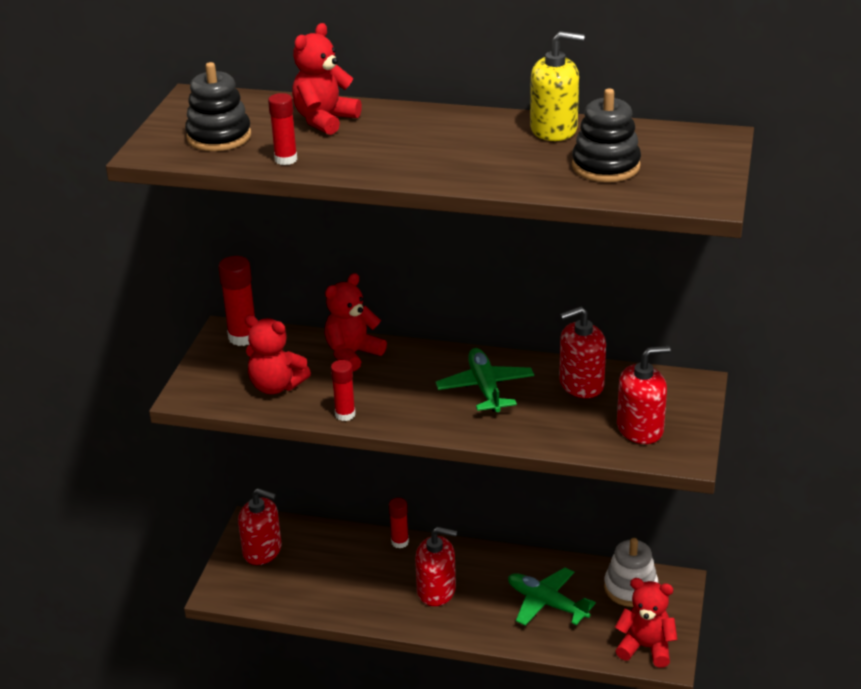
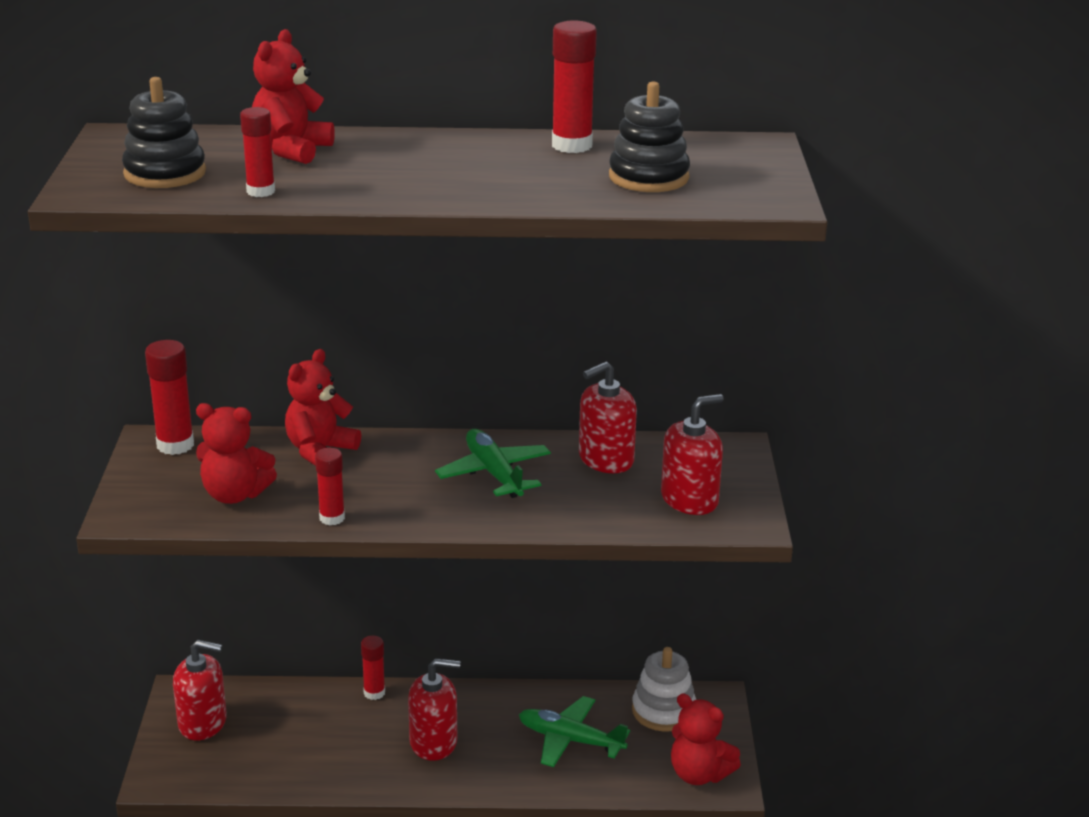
camera: 15 degrees left, 5 degrees down
yellow soap dispenser [530,31,585,141] -> red glue stick [552,20,597,153]
red teddy bear [615,578,678,668] -> red teddy bear turned 150 degrees counterclockwise [671,693,741,785]

